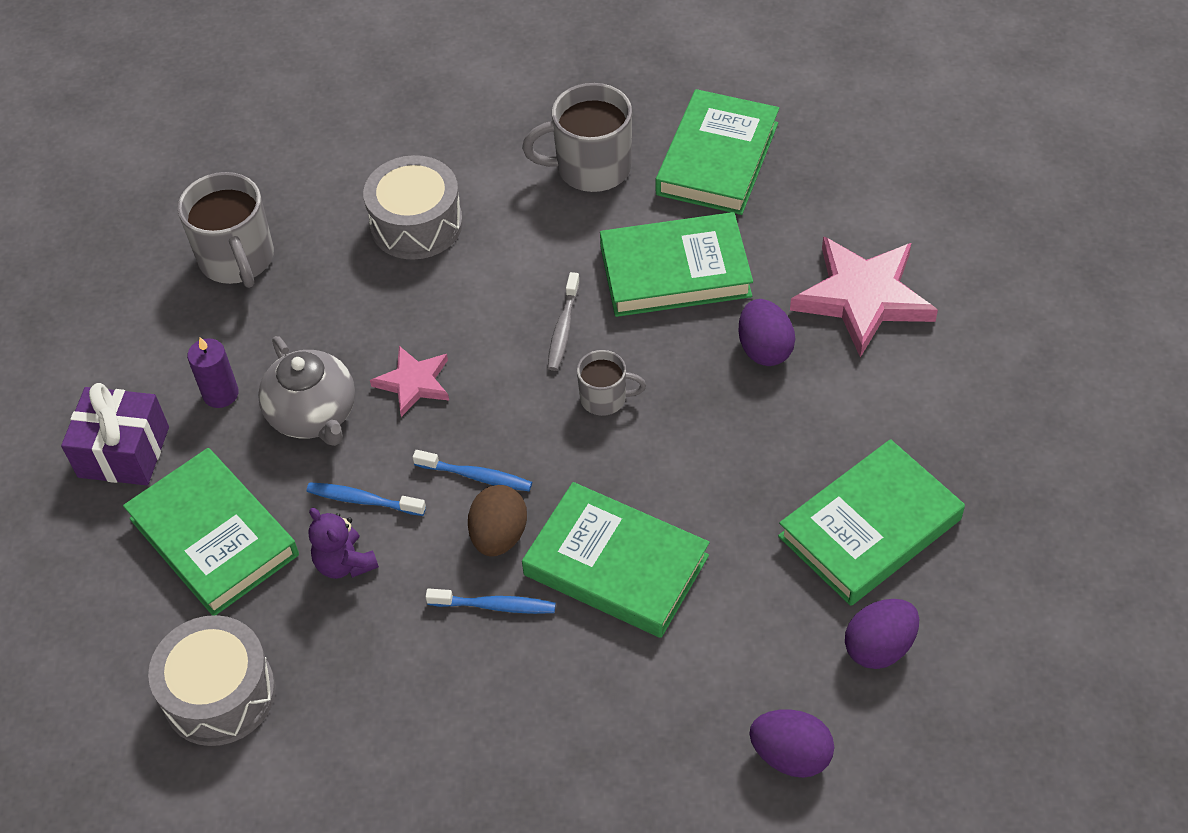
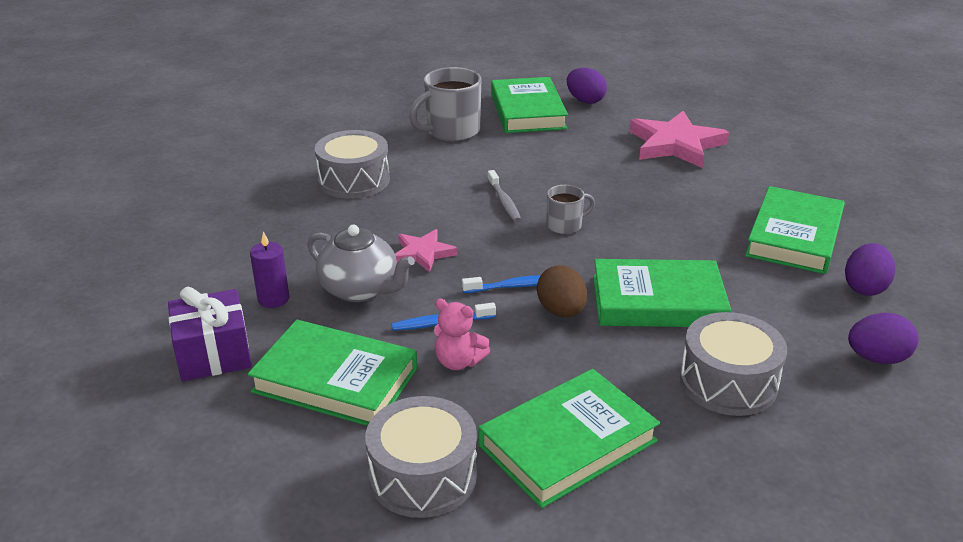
camera: 30 degrees left, 20 degrees down
grey mug [178,172,274,288] -> none
purple teddy bear [309,508,379,579] -> pink teddy bear [434,299,490,370]
blue toothbrush [425,589,556,614] -> none
green book [600,212,753,317] -> green book moved to [478,369,660,508]
purple egg [738,299,795,366] -> purple egg moved to [567,68,607,104]
none -> grey drum [680,312,787,416]

